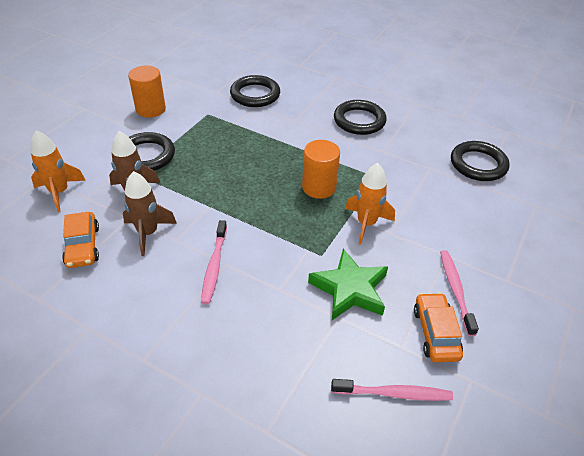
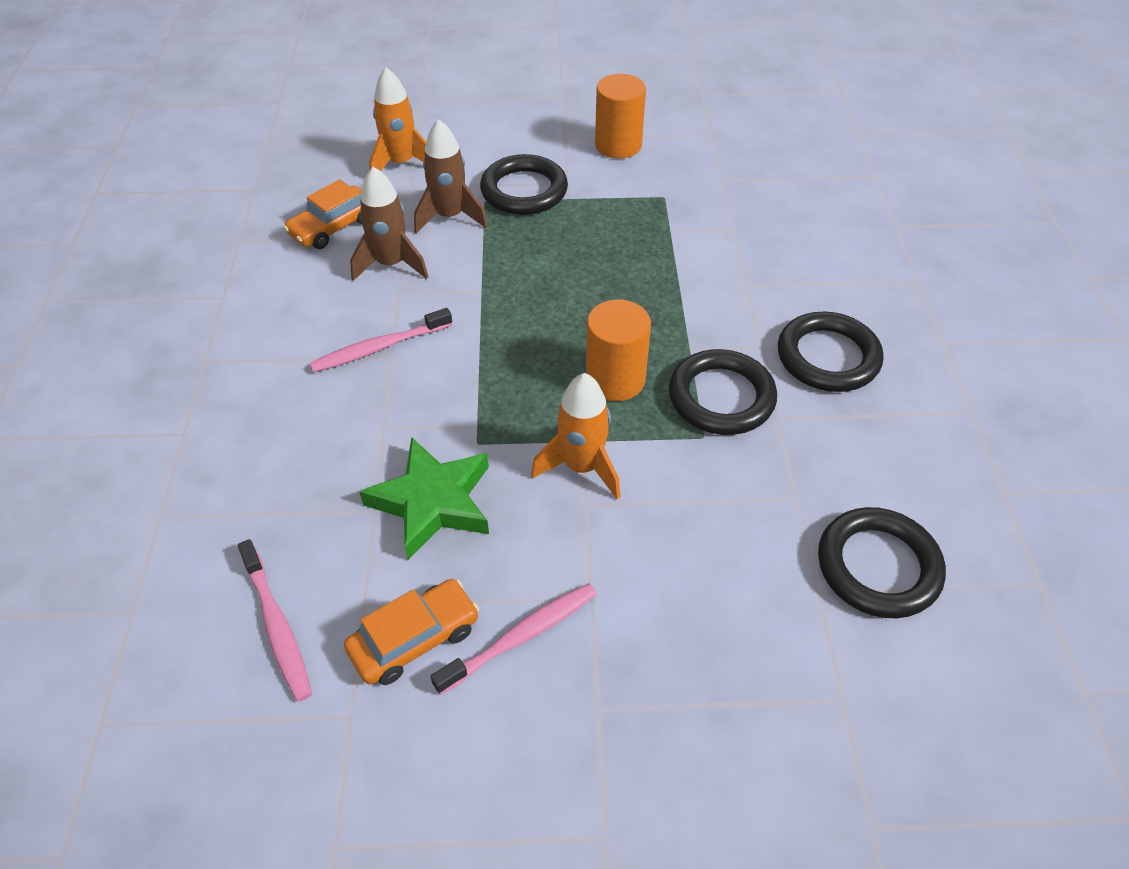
camera: 60 degrees right, 5 degrees up
black ring [230,75,280,107] -> black ring moved to [669,349,777,435]

